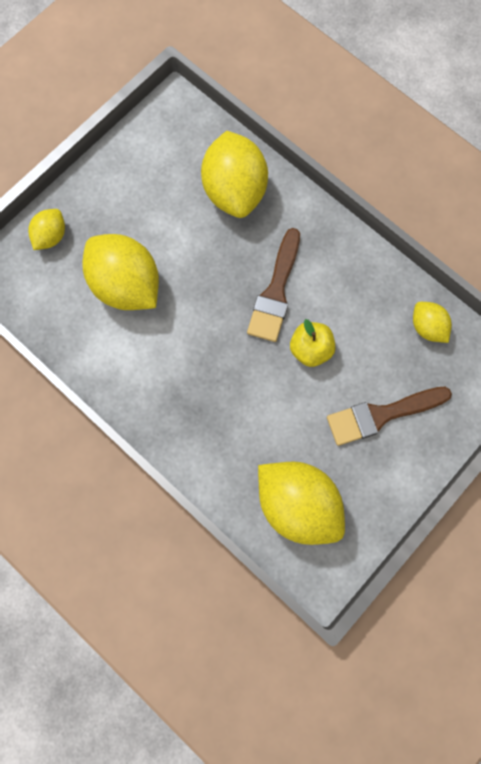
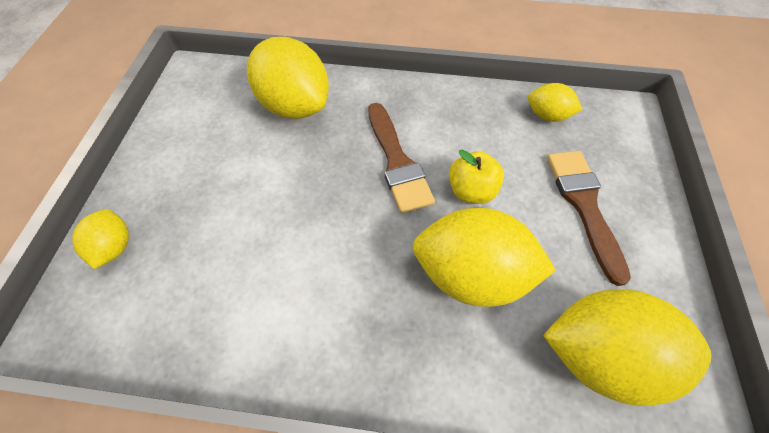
camera: 35 degrees left, 15 degrees down
yellow lemon [83,234,159,310] -> yellow lemon moved to [413,207,556,307]
brown brush [327,387,452,446] -> brown brush turned 135 degrees clockwise [547,151,631,286]

